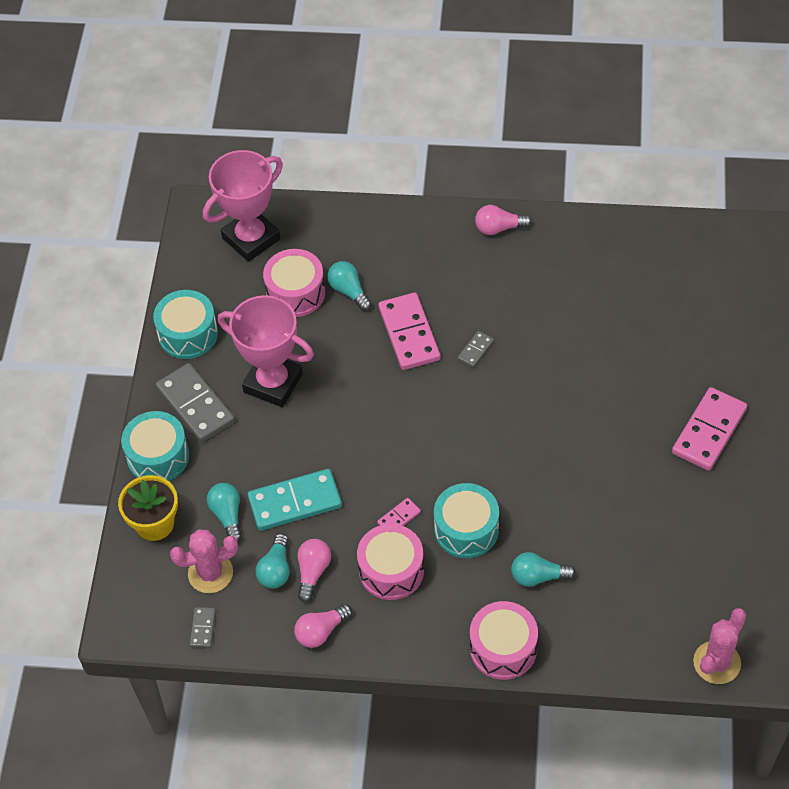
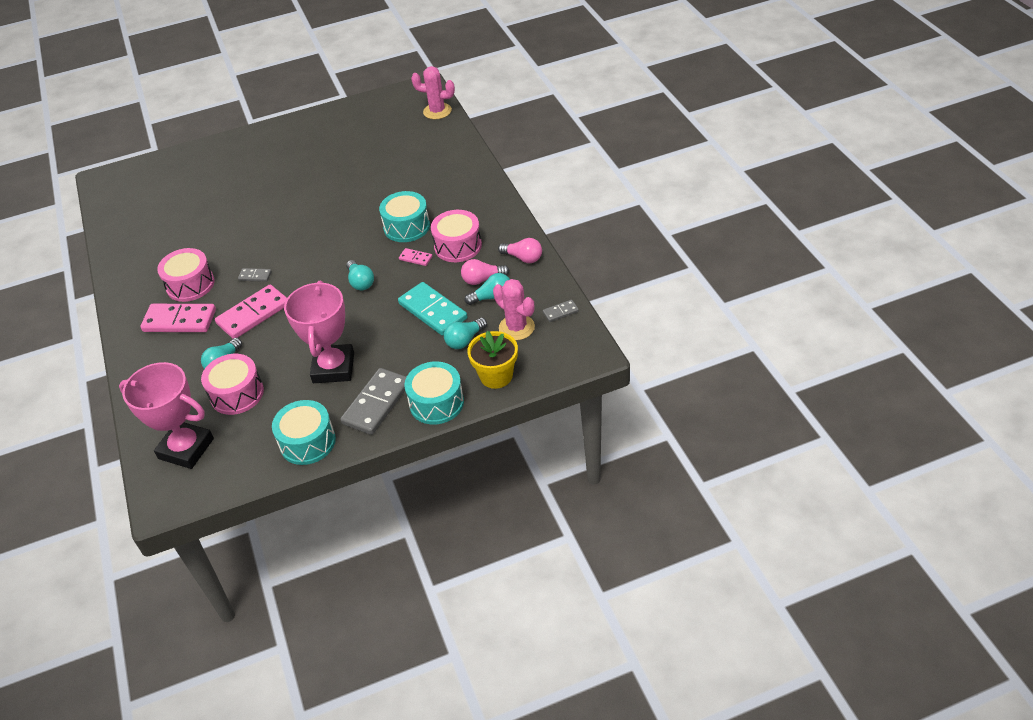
camera: 115 degrees left, 10 degrees down
pink drum [470,601,538,680] -> pink drum moved to [157,248,215,302]
pink light bulb [475,205,532,235] -> none
turquoise light bulb [511,552,576,587] -> turquoise light bulb moved to [346,260,374,290]
pink domino [672,387,747,471] -> pink domino moved to [140,304,216,332]

